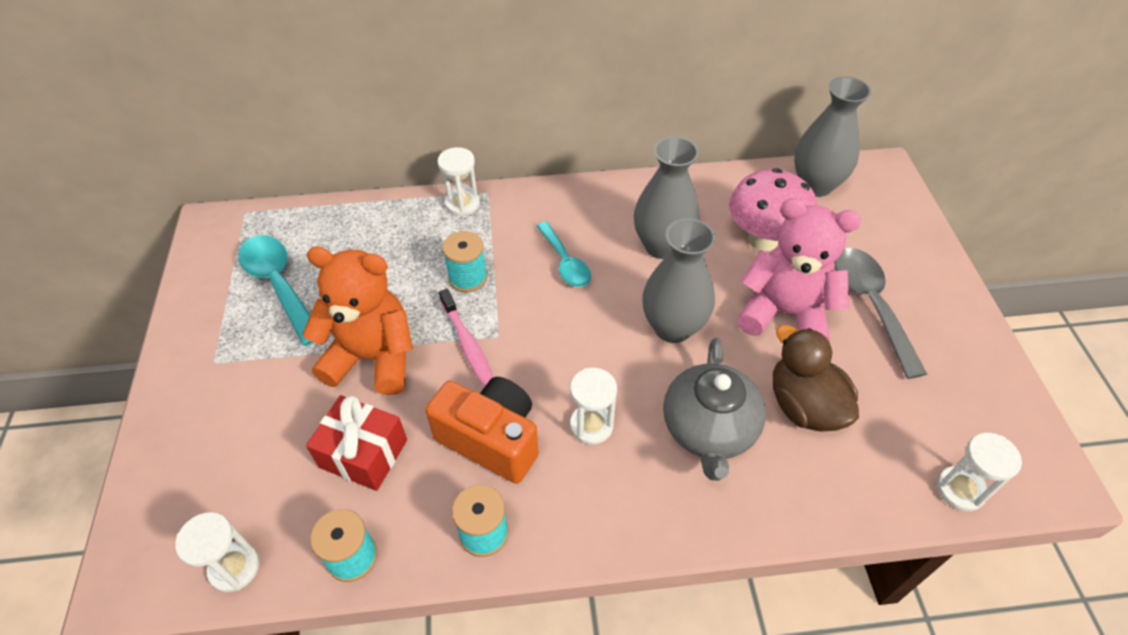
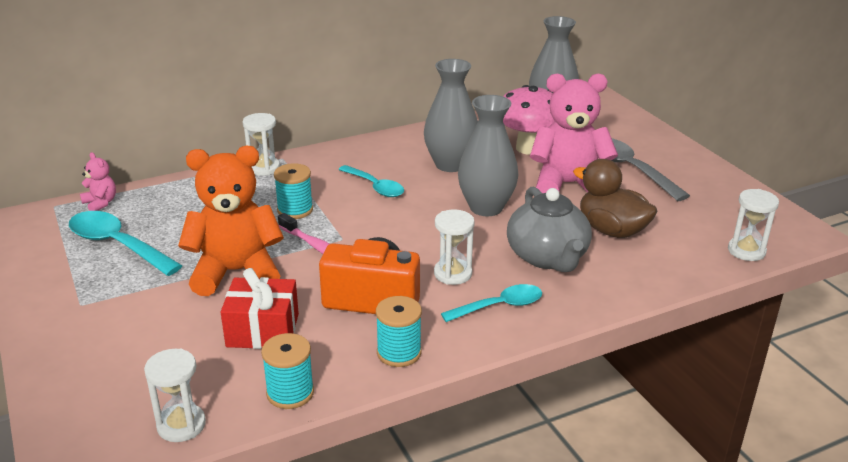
camera: 20 degrees left, 20 degrees down
none -> pink teddy bear [80,152,116,211]
none -> turquoise spoon [441,284,542,322]

